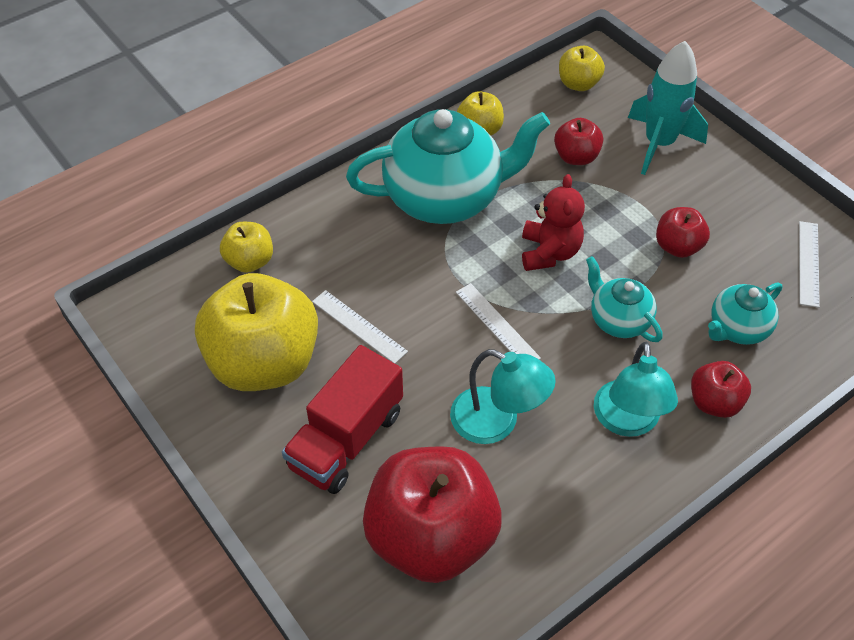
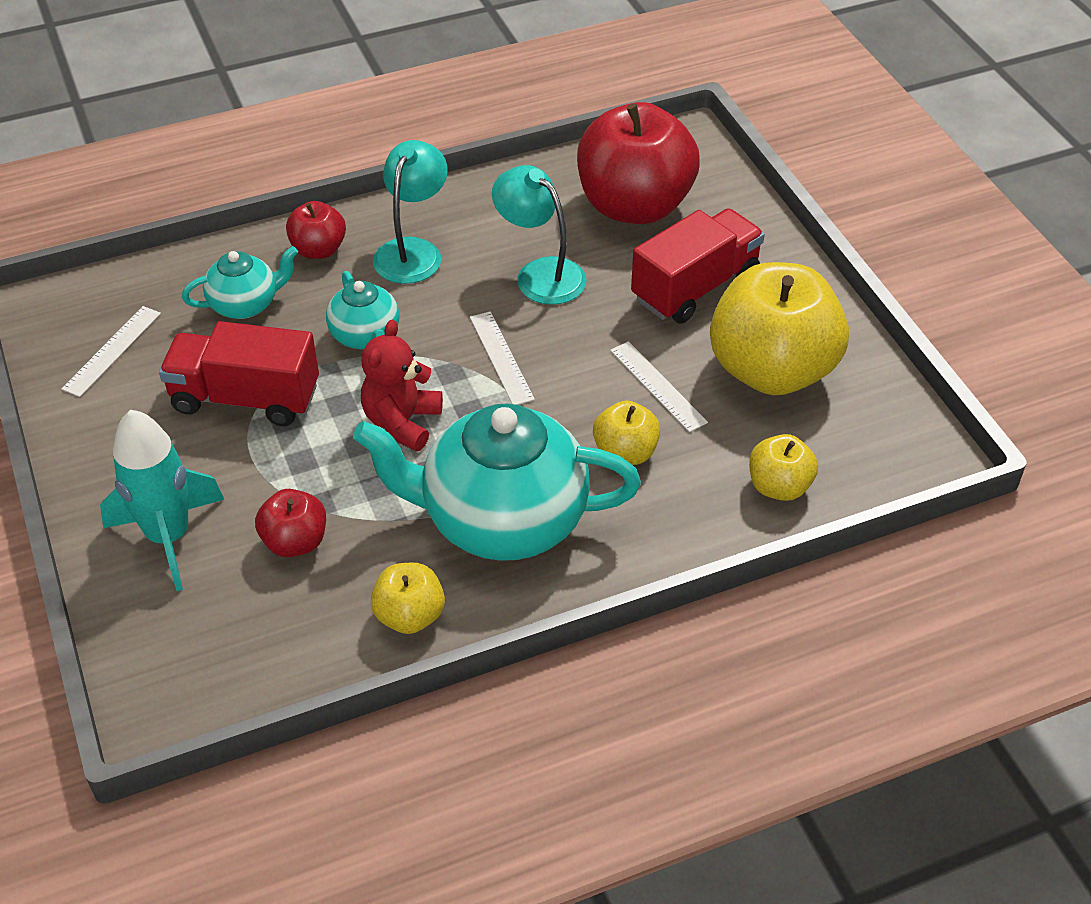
camera: 165 degrees left, 5 degrees down
yellow apple [559,46,605,91] -> yellow apple moved to [593,401,660,465]
red apple [656,207,710,258] -> red truck [159,321,319,426]

